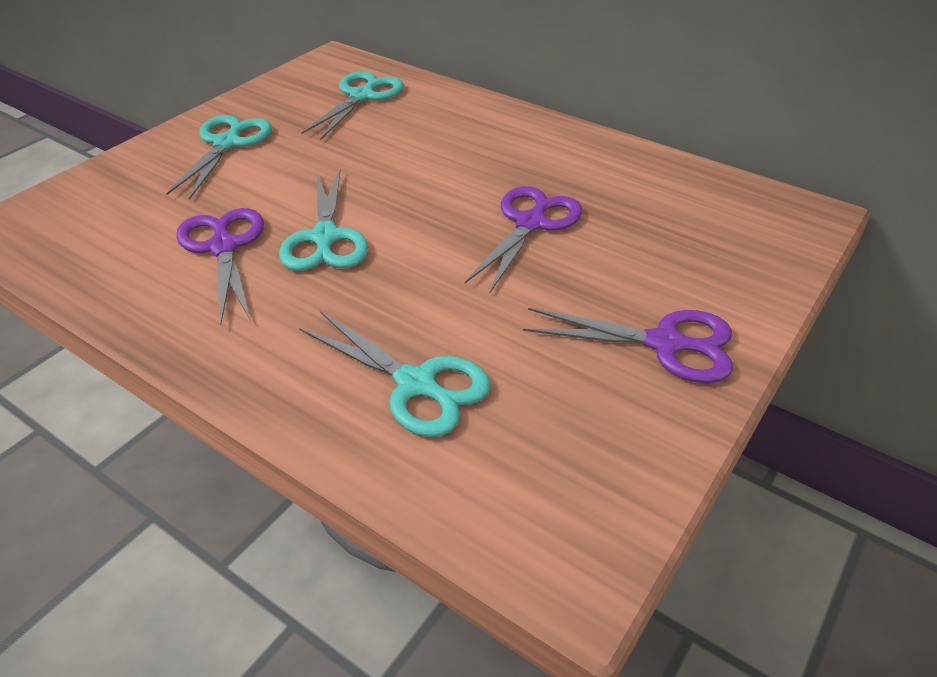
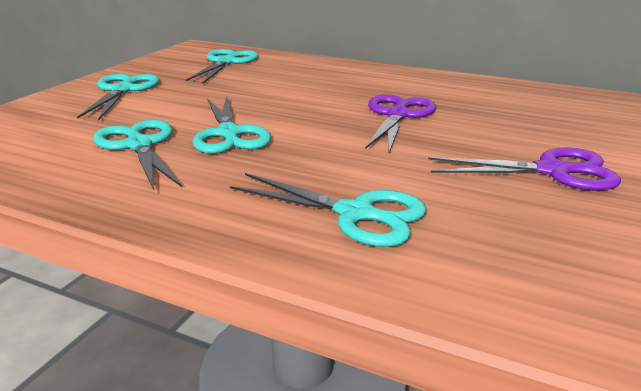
camera: 10 degrees left, 15 degrees down
purple scissors [176,208,264,325] -> turquoise scissors [93,119,182,190]

